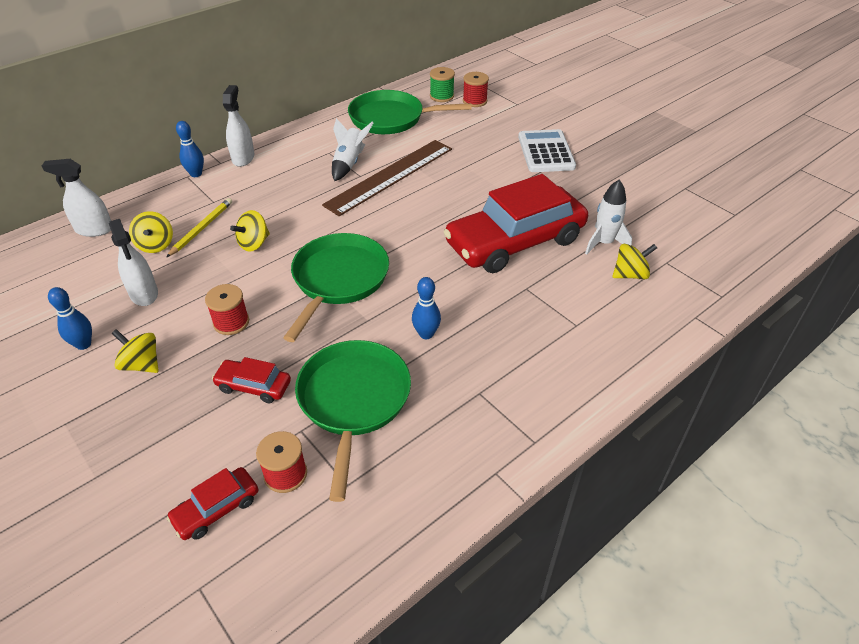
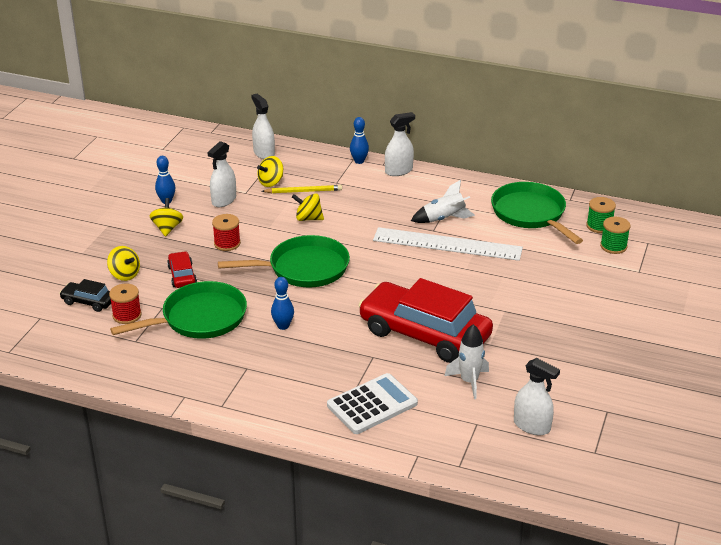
camera: 60 degrees right, 10 degrees down
red car [167,467,258,540] -> black car [59,279,111,312]
brown ruler [322,140,452,216] -> white ruler [373,227,523,261]
red spool [463,72,489,107] -> green spool [600,217,631,254]
white calculator [518,129,576,172] -> white calculator moved to [327,373,418,434]
yellow spinning top [612,244,657,279] -> yellow spinning top moved to [107,246,140,281]
none -> white spray bottle [514,358,560,435]

